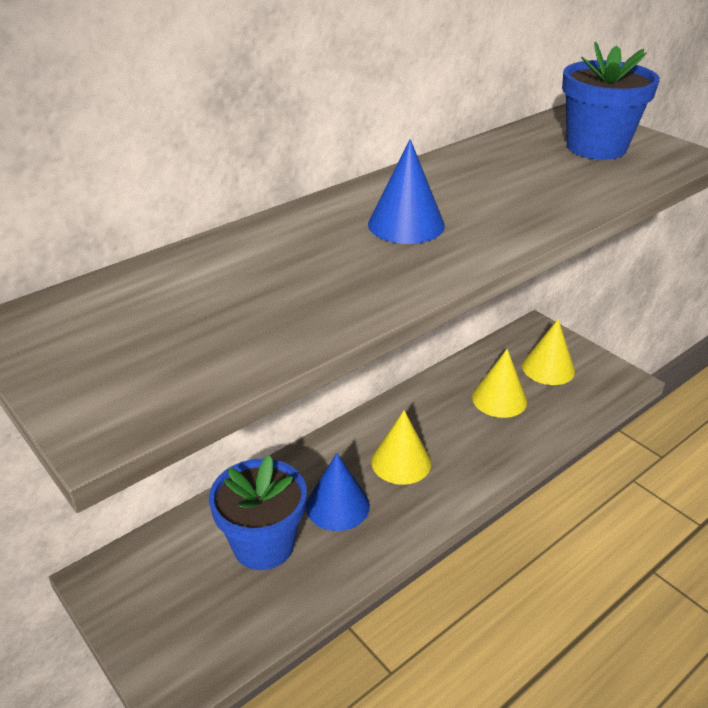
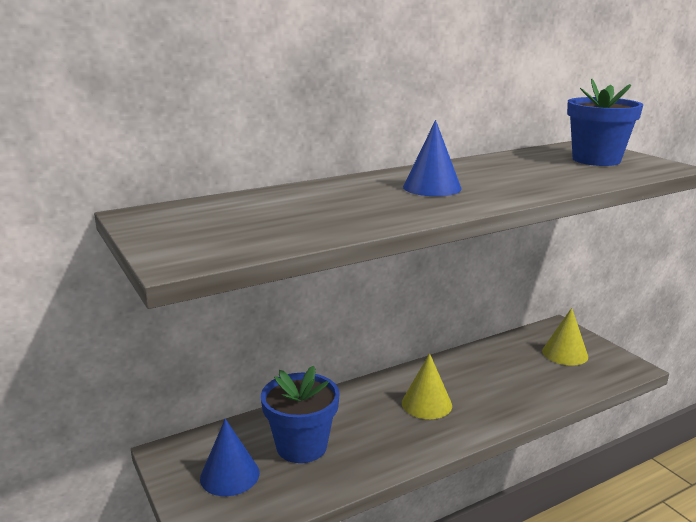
camera: 10 degrees right, 15 degrees down
blue cone [306,453,370,531] -> blue cone moved to [200,419,260,496]
yellow cone [472,349,527,418] -> none

